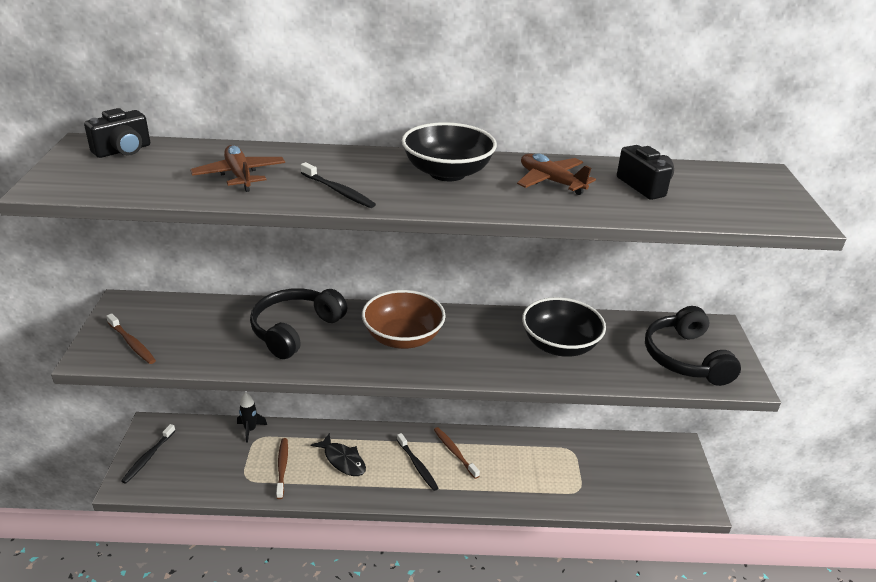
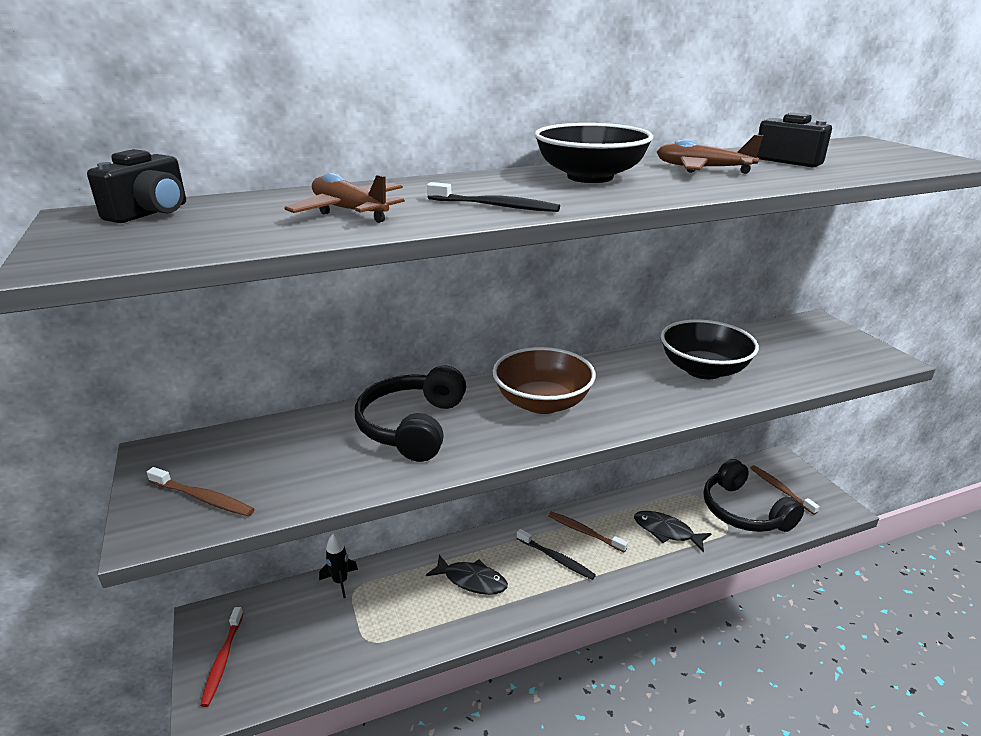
camera: 20 degrees left, 5 degrees down
black toothbrush [121,424,176,484] -> red toothbrush [200,607,244,707]
brown toothbrush [276,438,288,499] -> brown toothbrush moved to [750,465,820,515]
black headphones [645,306,741,386] -> black headphones moved to [703,459,804,532]
none -> black fish [634,511,712,552]

